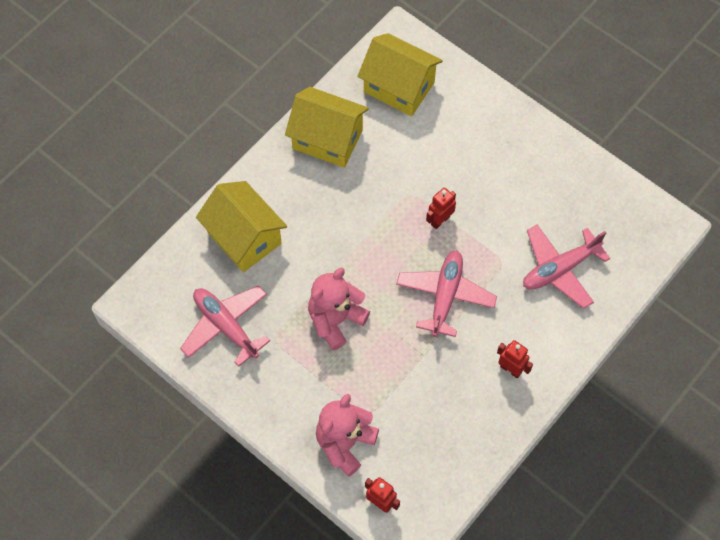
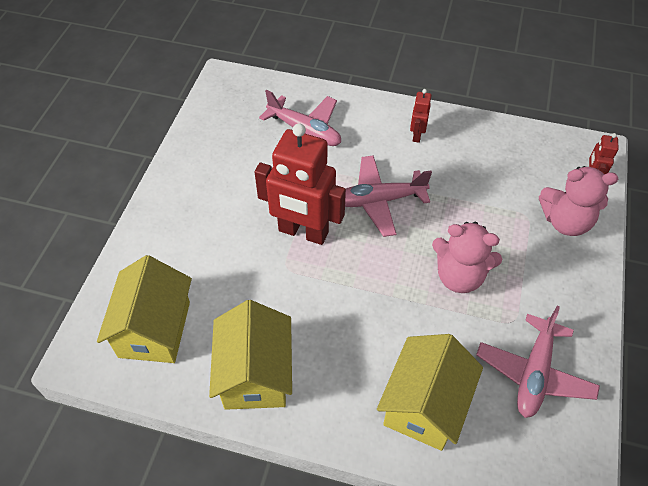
camera: 115 degrees left, 10 degrees down
red robot [426,188,456,229] -> red robot [255,123,346,245], size x2.22

